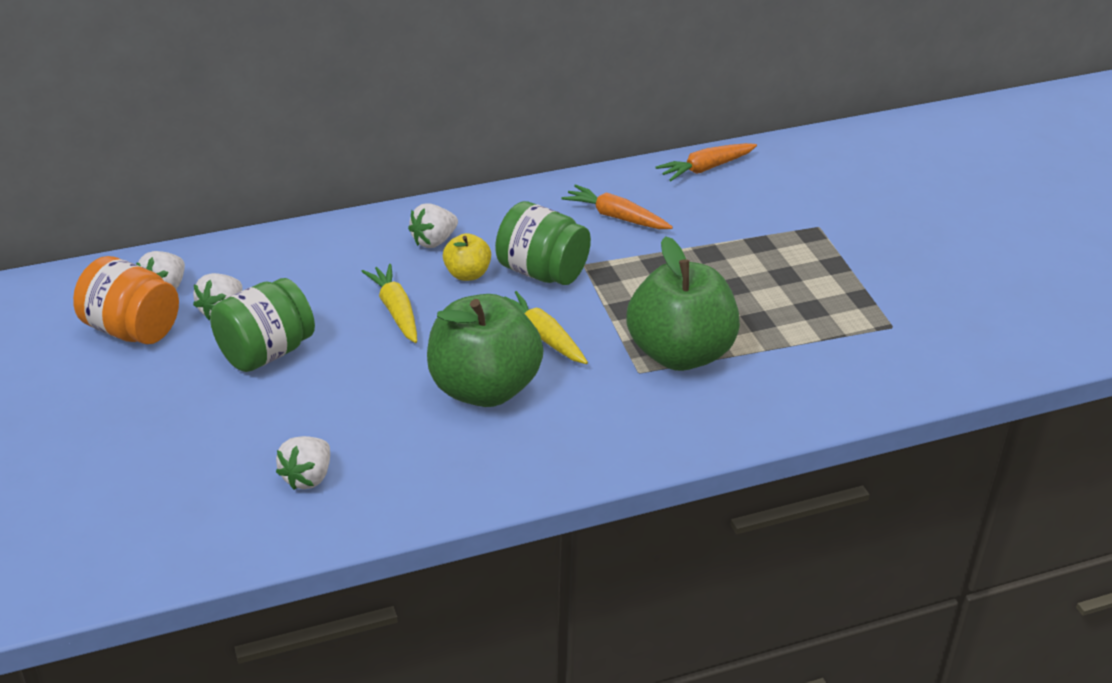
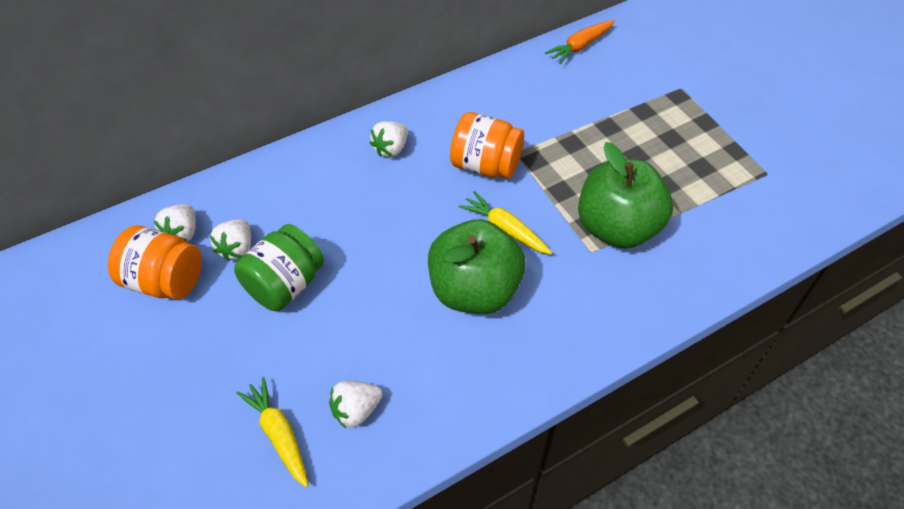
camera: 10 degrees left, 15 degrees up
white strawberry [276,436,330,490] -> white strawberry turned 45 degrees clockwise [329,381,383,428]
yellow carrot [361,264,417,343] -> yellow carrot moved to [236,377,308,488]
yellow apple [443,233,491,281] -> none
green jar [495,201,591,285] -> orange jar [450,112,524,179]
orange carrot [562,184,673,229] -> none

